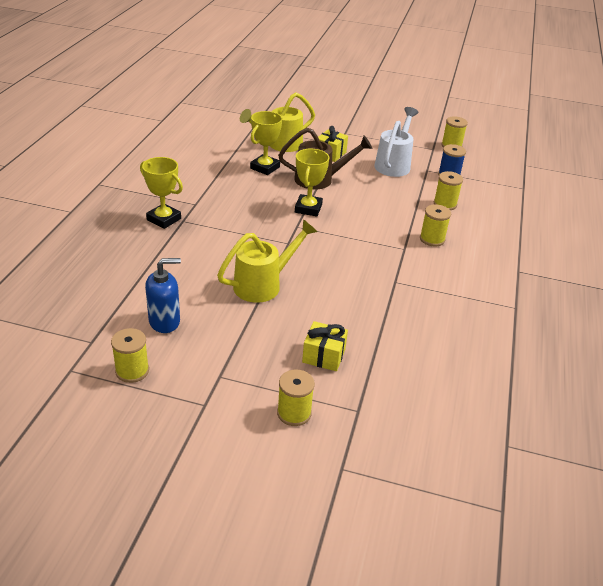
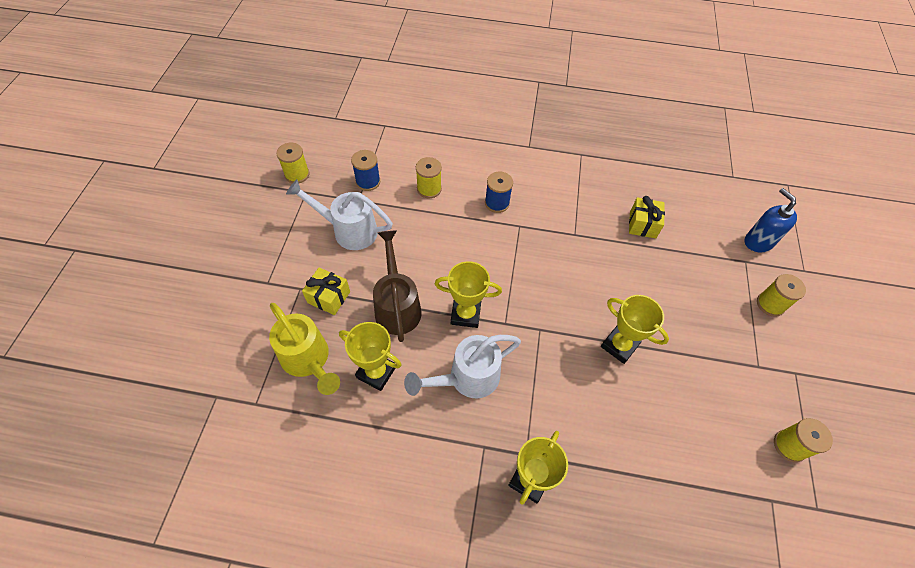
camera: 95 degrees left, 20 degrees up
blue soap dispenser [145,258,181,333] -> blue soap dispenser moved to [745,188,797,252]
yellow watering can [217,219,317,303] -> yellow trophy [601,295,669,364]
yellow gift [302,321,348,371] -> yellow gift moved to [629,196,665,238]
yellow spool [420,204,451,247] -> blue spool [485,172,513,213]
none -> white watering can [404,335,521,398]

